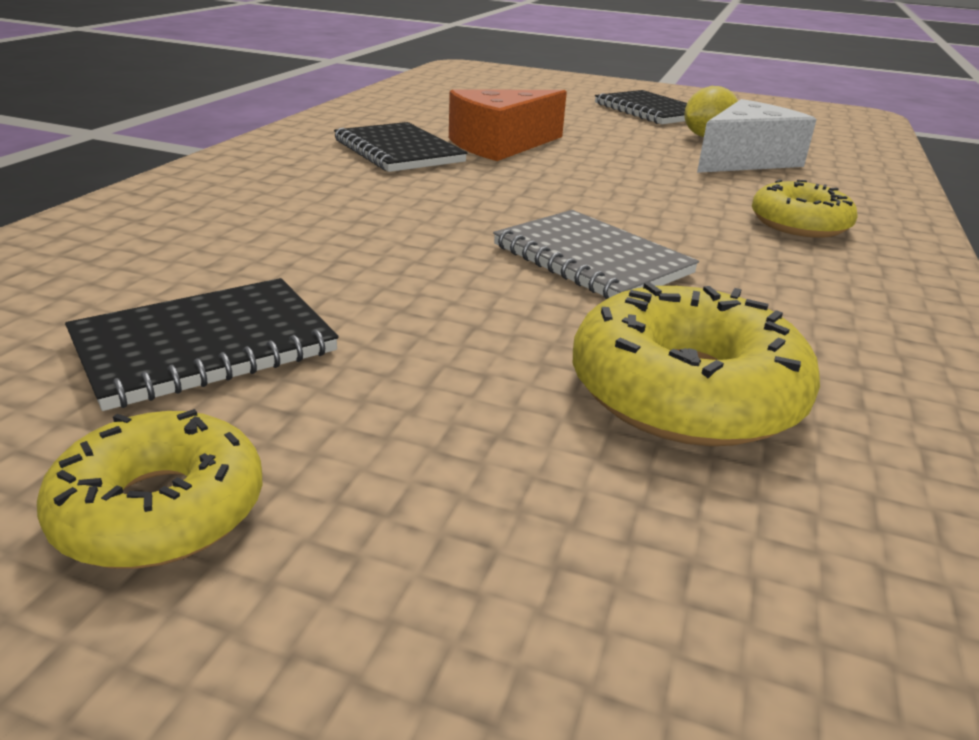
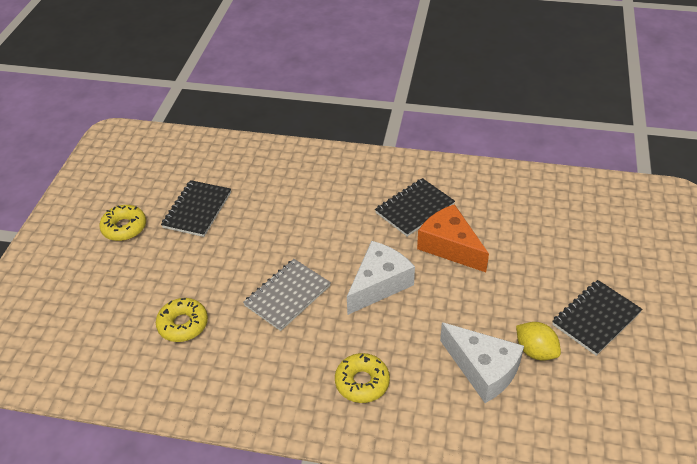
camera: 85 degrees right, 15 degrees up
black notebook [65,278,339,411] -> black notebook turned 60 degrees clockwise [161,180,231,237]
yellow donut [573,282,820,446] -> yellow donut [156,298,208,342], size x0.66
none -> white cheese [347,241,415,315]

